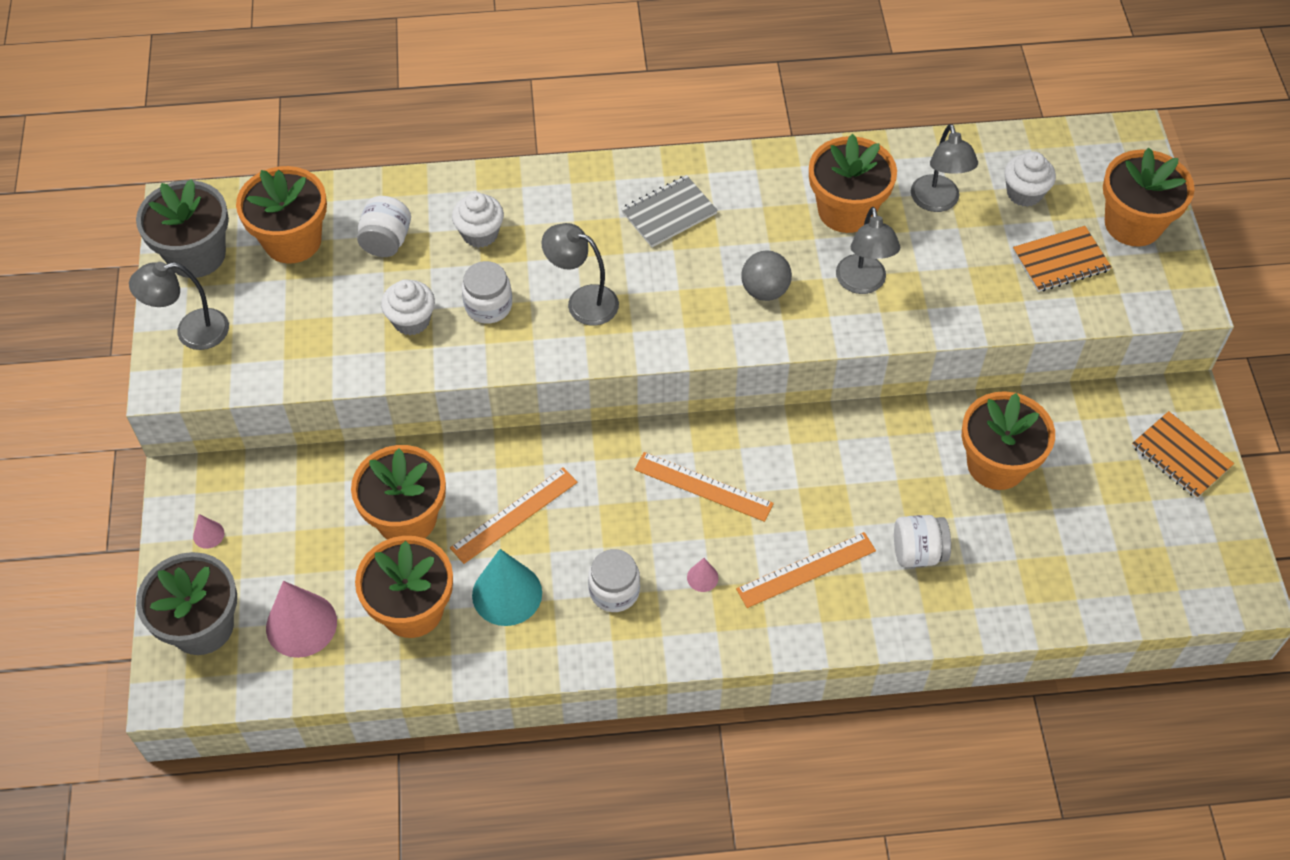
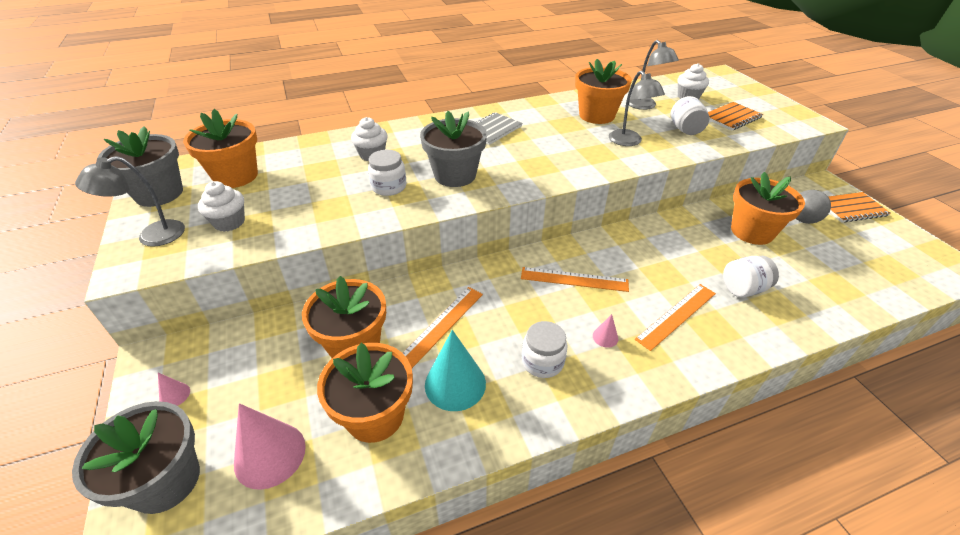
camera: 15 degrees left, 15 degrees down
white jar [357,196,411,257] -> white jar moved to [671,96,710,135]
white cupcake [381,279,435,335] -> white cupcake moved to [198,181,245,232]
grey lamp [541,223,619,326] -> grey flower pot [420,111,487,187]
grey ball [741,250,792,301] -> grey ball moved to [796,190,831,224]
orange flower pot [1103,148,1195,247] -> none
orange notebook [1132,411,1234,499] -> orange notebook turned 45 degrees counterclockwise [828,192,891,222]

